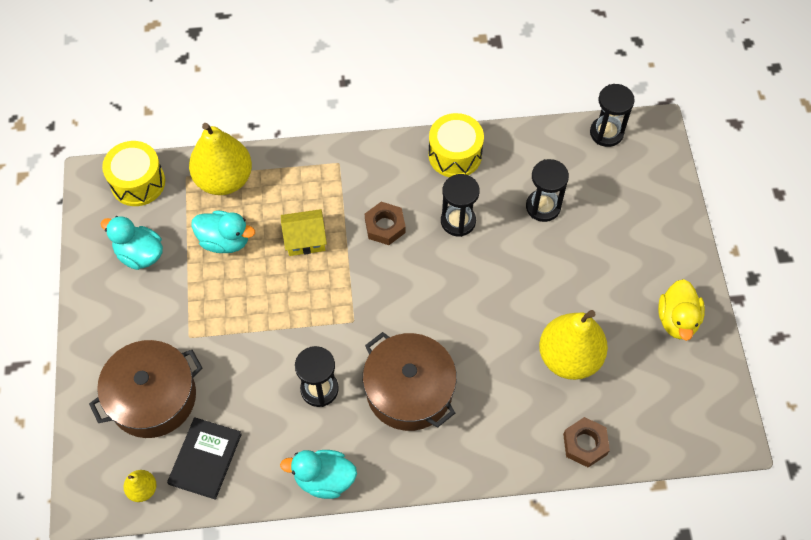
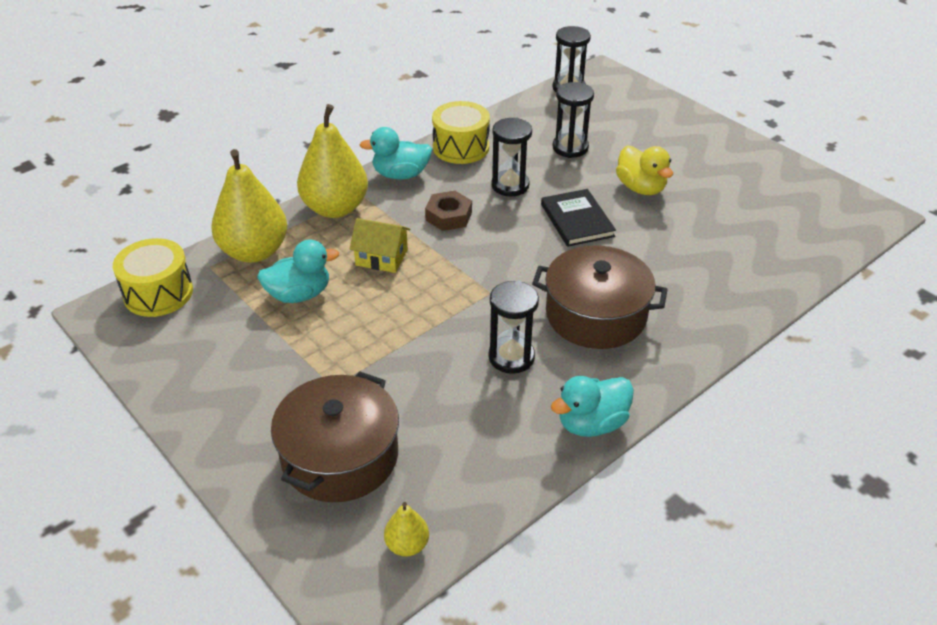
camera: 35 degrees left, 20 degrees down
turquoise duck [101,216,163,270] -> turquoise duck moved to [360,127,432,179]
black book [167,417,242,500] -> black book moved to [541,189,616,247]
yellow house [281,209,327,256] -> yellow house turned 60 degrees clockwise [350,218,411,273]
yellow pear [539,310,608,380] -> yellow pear moved to [297,104,368,218]
brown nut [563,417,610,468] -> none
yellow duck [658,279,705,341] -> yellow duck moved to [616,145,673,195]

